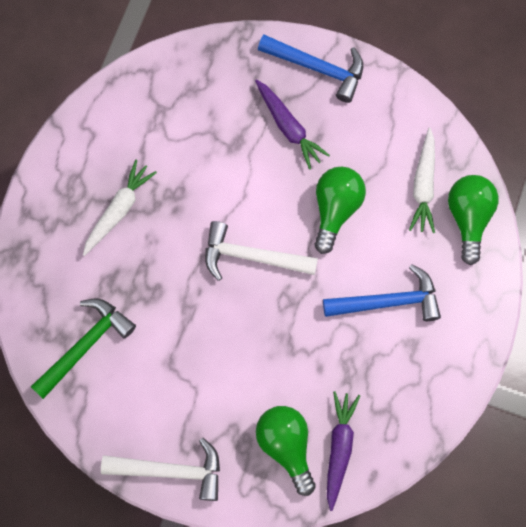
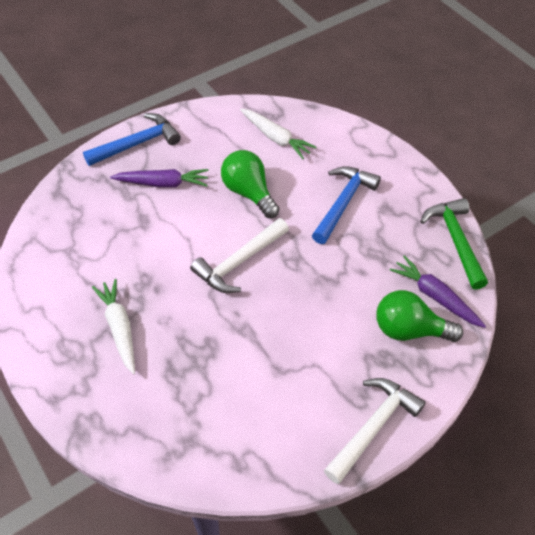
camera: 55 degrees left, 20 degrees down
green hammer [31,298,136,399] -> green hammer moved to [420,198,488,290]
green light bulb [448,175,498,265] -> none

